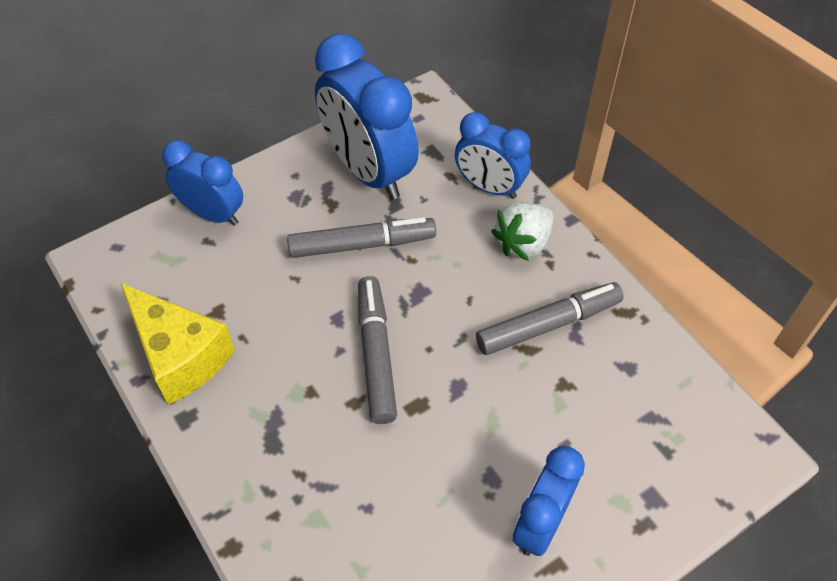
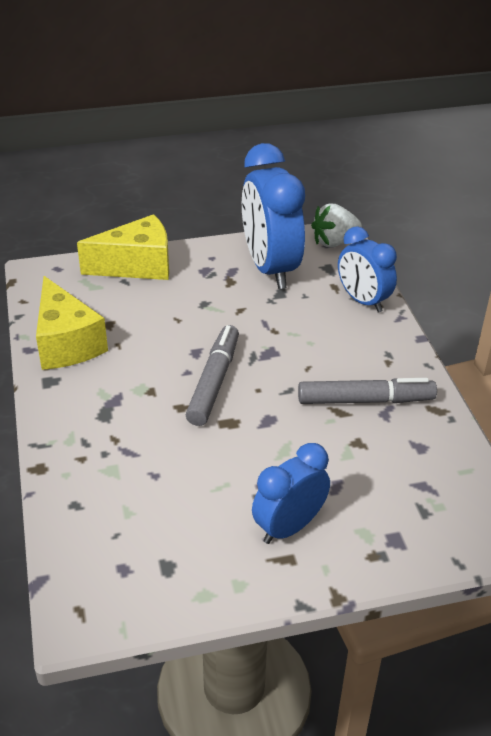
camera: 20 degrees right, 15 degrees down
blue clock [162,140,243,225] -> yellow cheese [77,214,169,280]
grey marker [287,217,436,258] -> none
white strawberry [491,202,554,261] -> white strawberry moved to [311,203,362,247]

